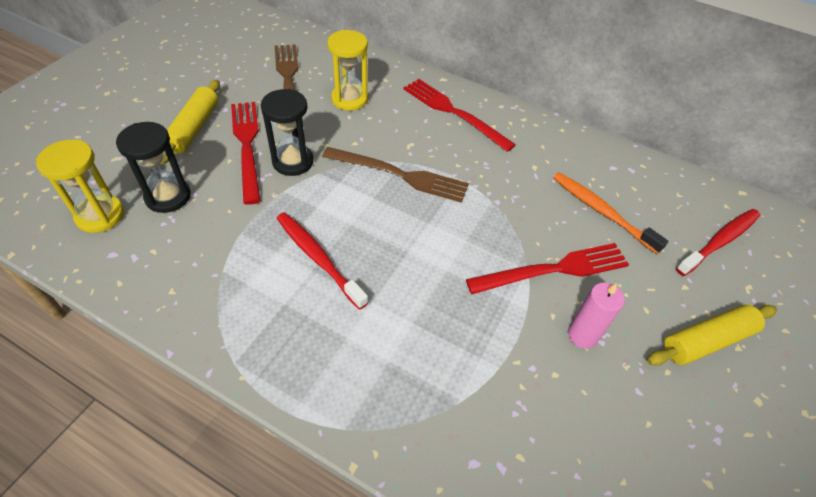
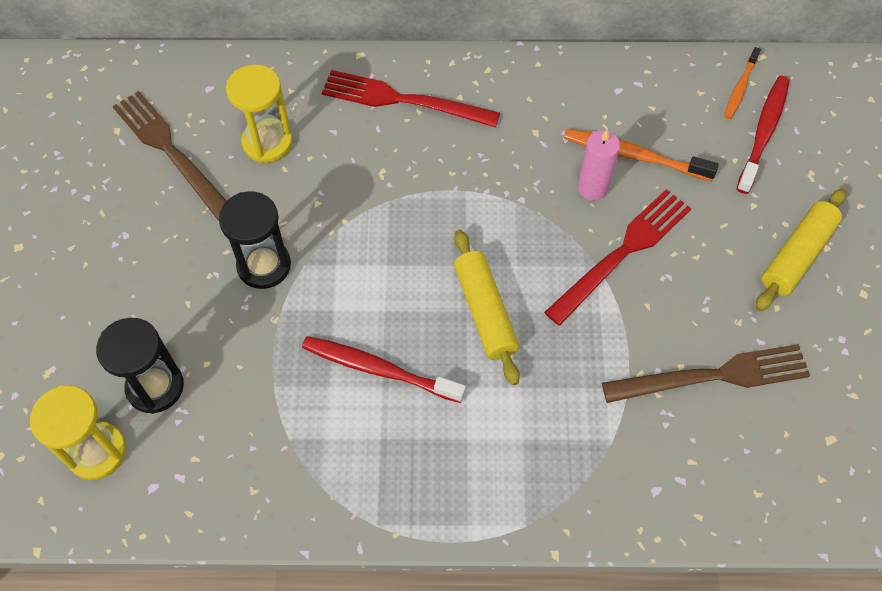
camera: 25 degrees left, 10 degrees up
yellow rolling pin [161,80,220,164] -> yellow rolling pin moved to [454,230,520,385]
red fork [231,102,261,205] -> none
brown fork [322,147,469,203] -> brown fork moved to [602,344,810,403]
pink candle [568,282,625,349] -> pink candle moved to [577,130,620,201]
none -> orange toothbrush [724,47,761,119]

